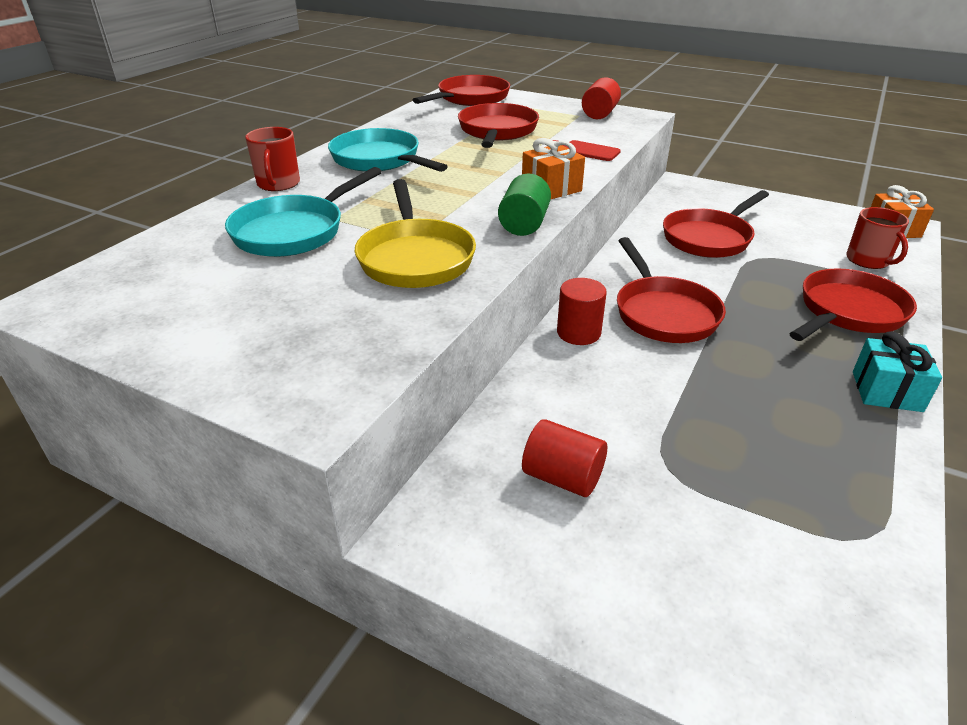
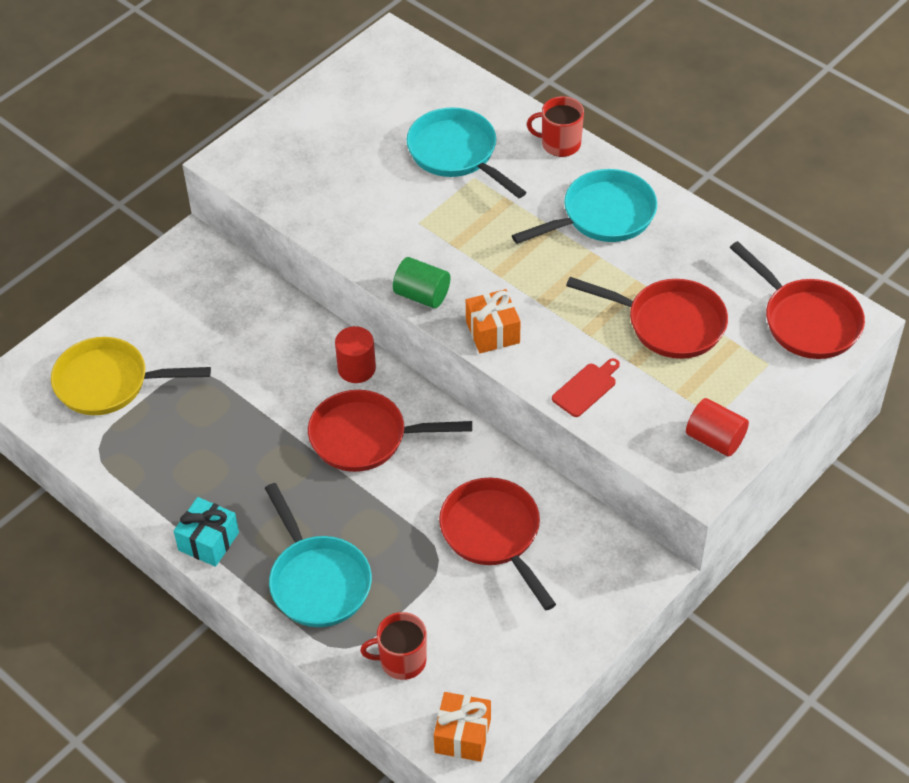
camera: 105 degrees right, 15 degrees up
yellow pan [355,179,476,288] -> yellow pan moved to [51,337,211,415]
red cylinder [522,419,607,497] -> none
red pan [789,268,917,341] -> turquoise pan [265,483,372,627]

